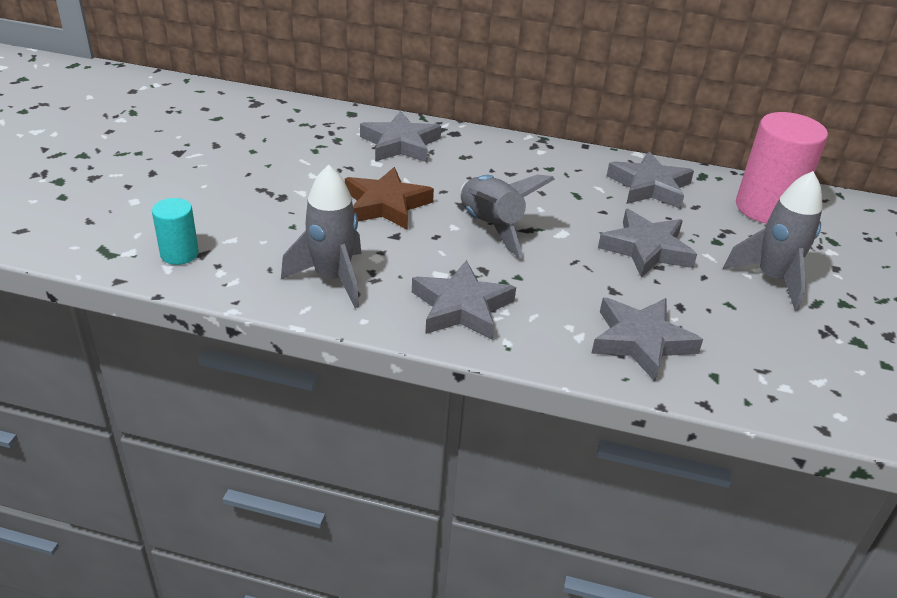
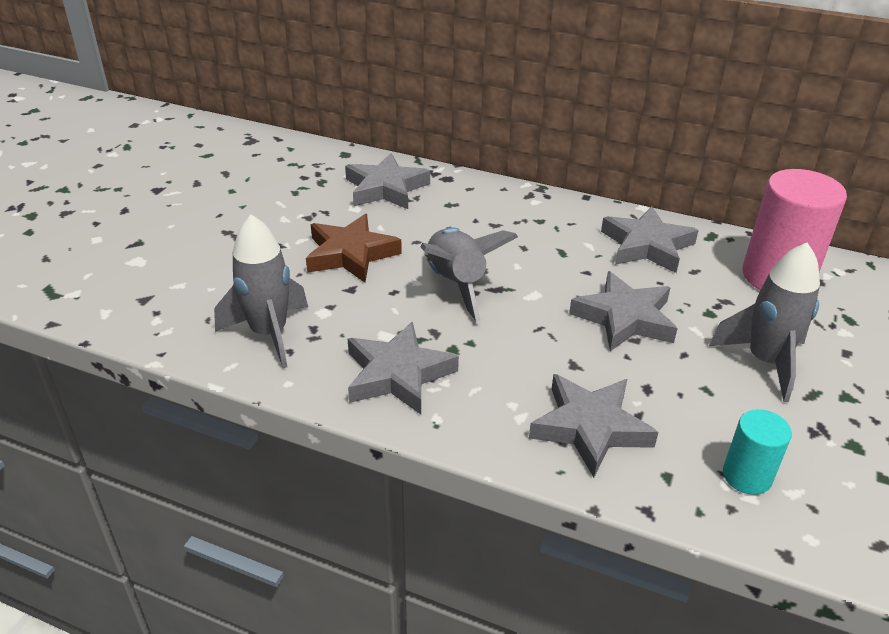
camera: 10 degrees right, 0 degrees up
turquoise cylinder [152,198,199,265] -> turquoise cylinder moved to [723,409,792,495]

